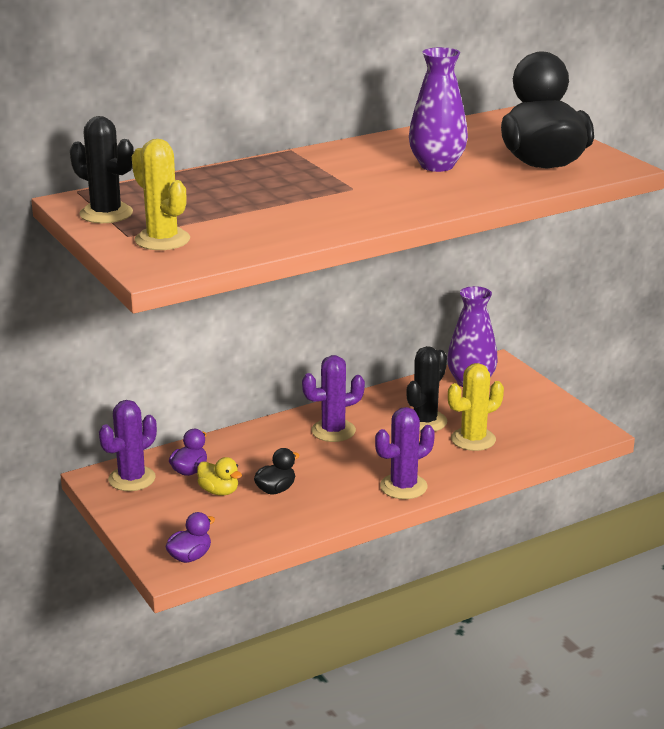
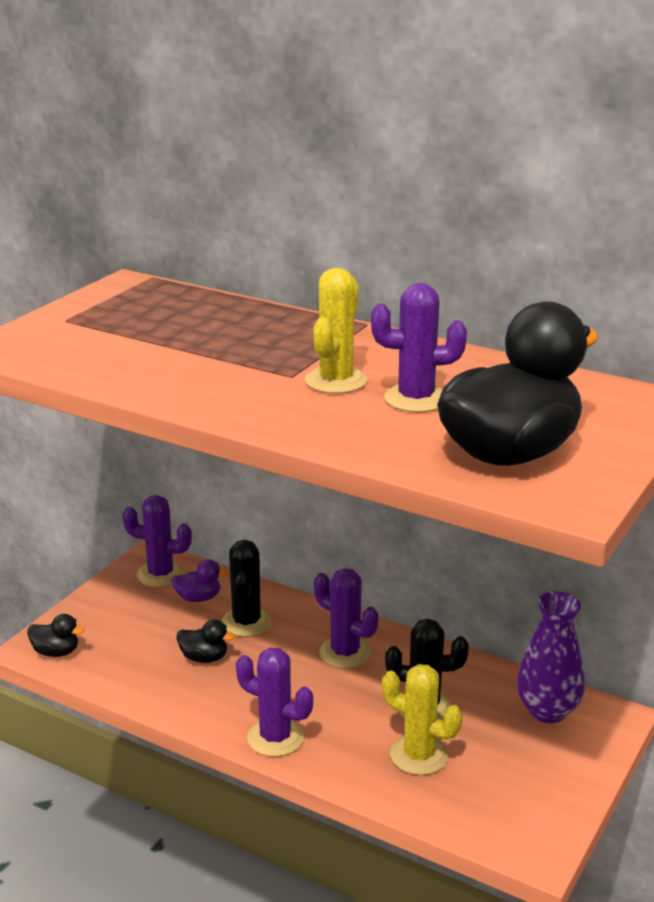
camera: 60 degrees right, 0 degrees up
black cactus [70,116,134,223] -> black cactus moved to [222,540,272,637]
yellow cactus [132,139,190,250] -> yellow cactus moved to [305,268,367,394]
purple duck [165,512,215,563] -> black duck [27,614,84,657]
yellow duck [197,457,242,496] -> none
purple vase [409,47,468,172] -> purple cactus [371,283,467,412]

